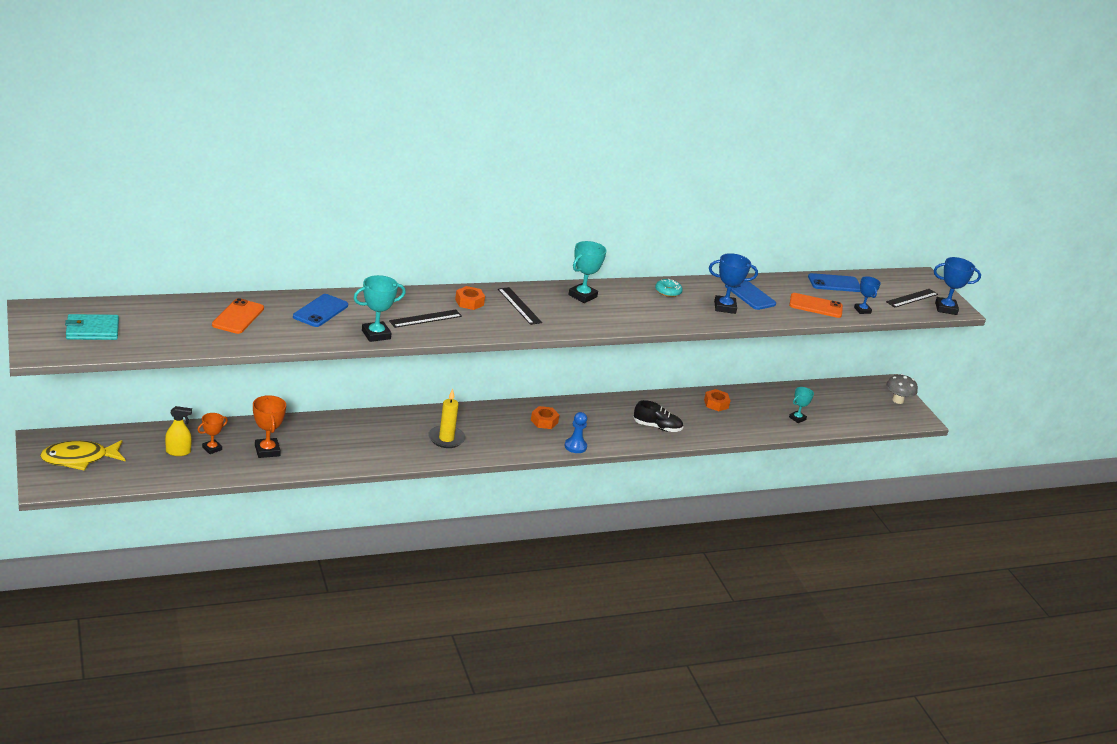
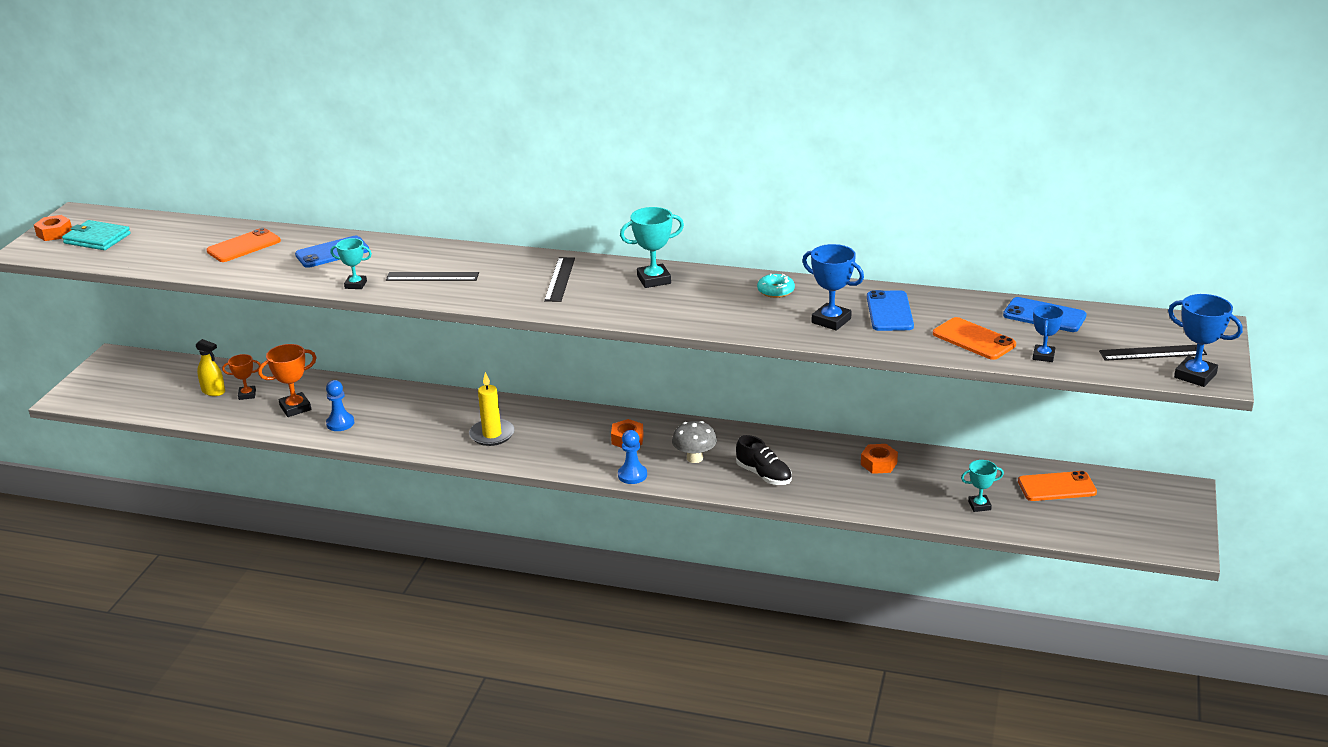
camera: 40 degrees right, 0 degrees up
yellow fish [40,440,126,471] -> none
orange trophy [253,395,286,458] -> orange trophy turned 45 degrees clockwise [258,344,317,417]
turquoise trophy [353,275,406,342] -> turquoise trophy [330,238,372,289], size x0.65
orange nut [455,286,485,310] -> orange nut moved to [34,215,72,241]
grey mushroom [886,374,918,404] -> grey mushroom moved to [672,421,717,463]
none -> blue pawn [326,380,354,431]
none -> orange phone [1018,471,1097,501]

